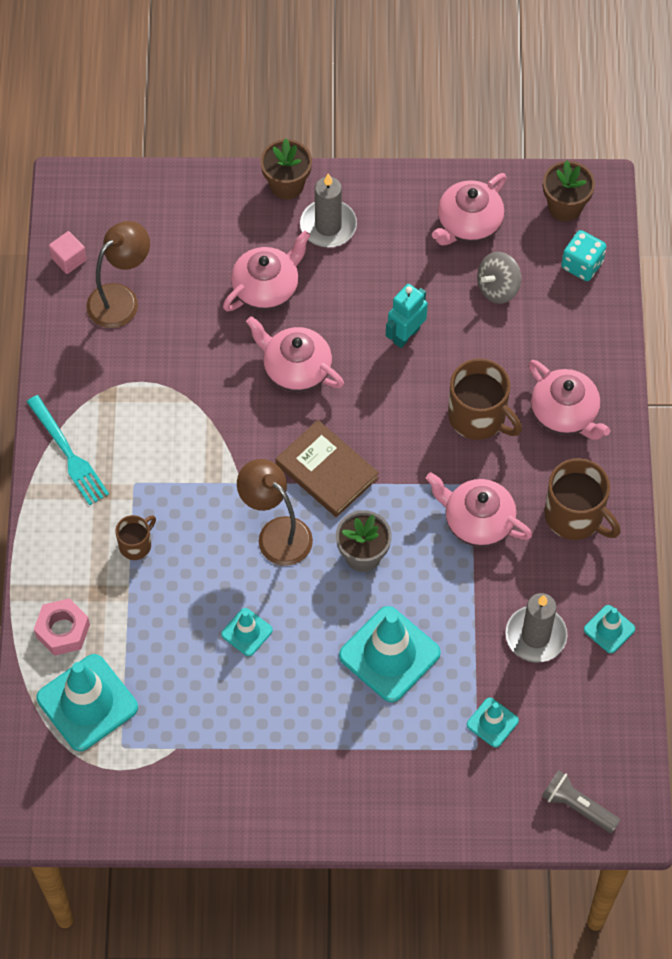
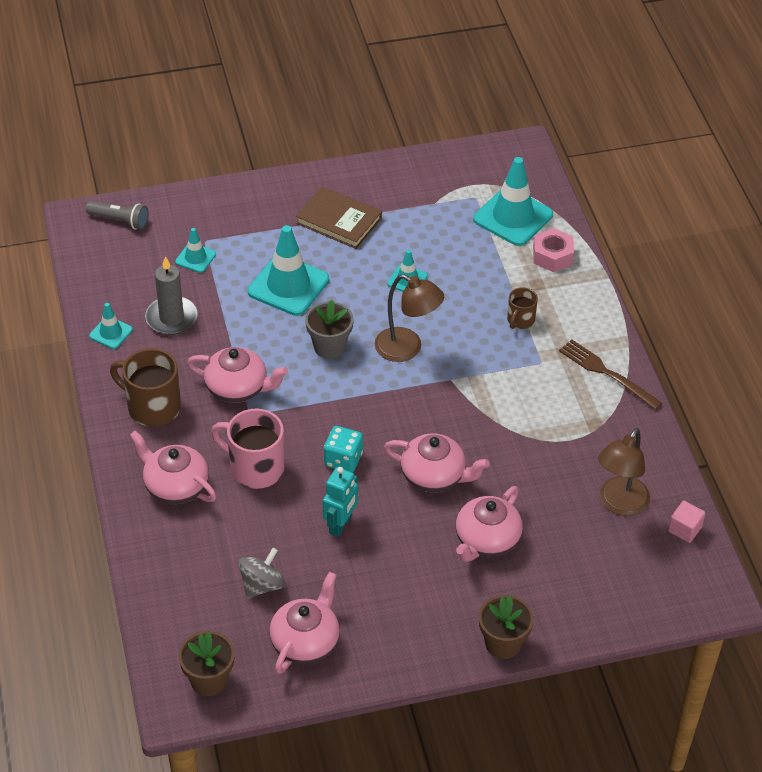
camera: 165 degrees right, 15 degrees down
turquoise fork [27,395,109,505] -> brown fork [559,339,662,410]
brown book [276,420,379,517] -> brown book moved to [296,186,382,249]
grey candle [300,174,357,248] -> none
brown mug [448,358,522,440] -> pink mug [211,409,284,489]
turquoise dice [561,230,607,281] -> turquoise dice moved to [324,426,363,472]

